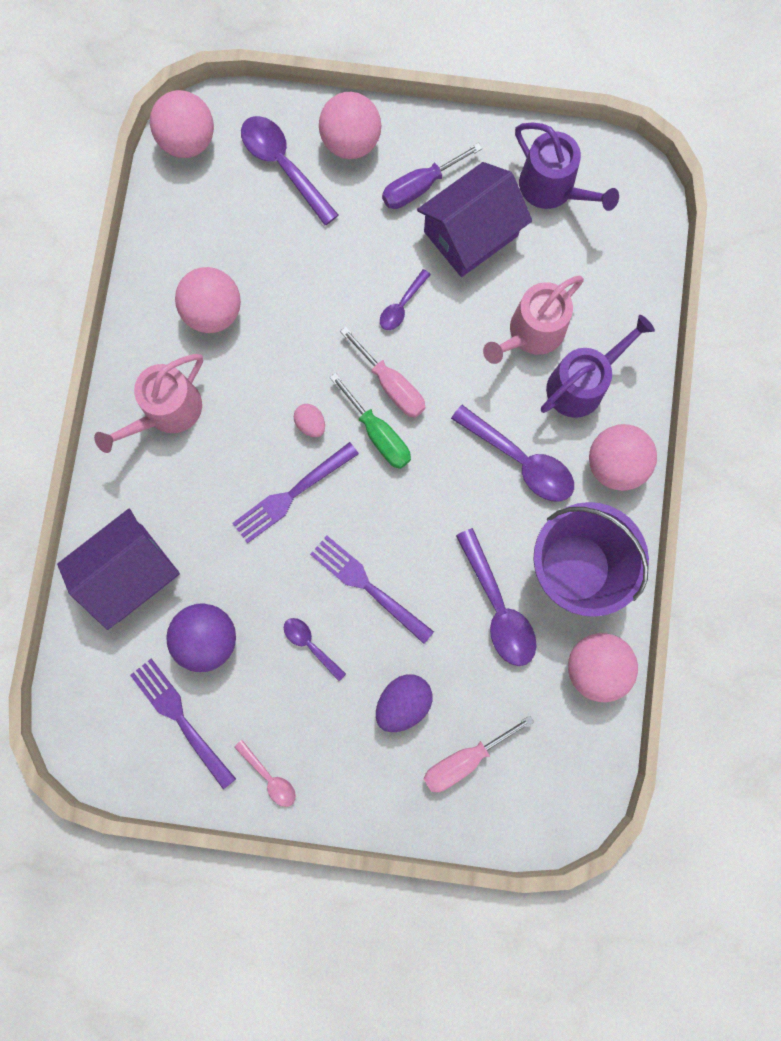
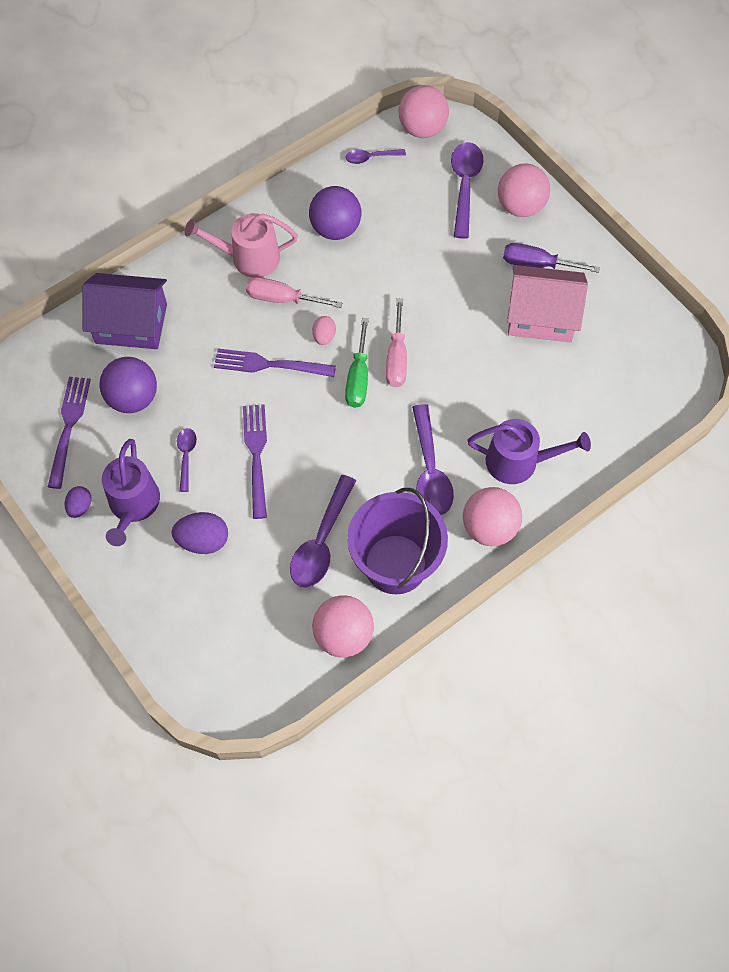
camera: 45 degrees right, 15 degrees down
pink ball [175,267,241,333] -> purple ball [309,186,361,240]
pink spoon [234,740,296,807] -> purple egg [65,486,92,518]
purple spoon [380,269,431,330] -> purple spoon moved to [346,149,406,164]
purple house [417,162,532,277] -> pink house [507,265,588,343]
pink screwdriver [424,715,534,792] -> pink screwdriver moved to [246,277,342,308]
pink watering can [483,276,584,364] -> none
purple watering can [515,123,619,211] -> purple watering can moved to [102,439,160,546]

